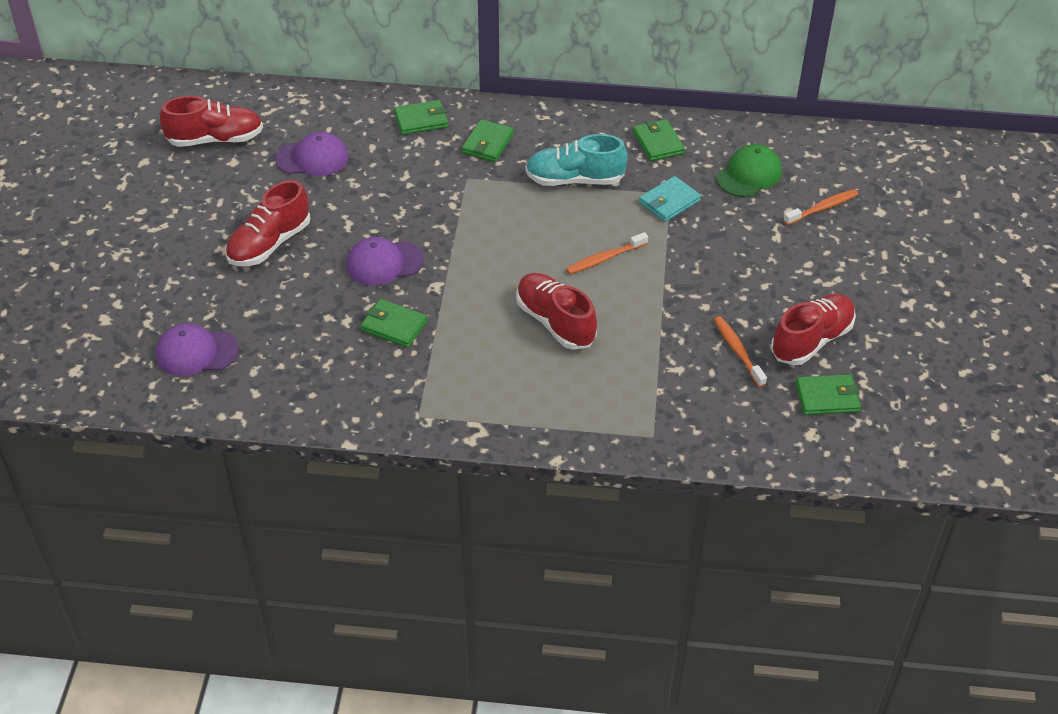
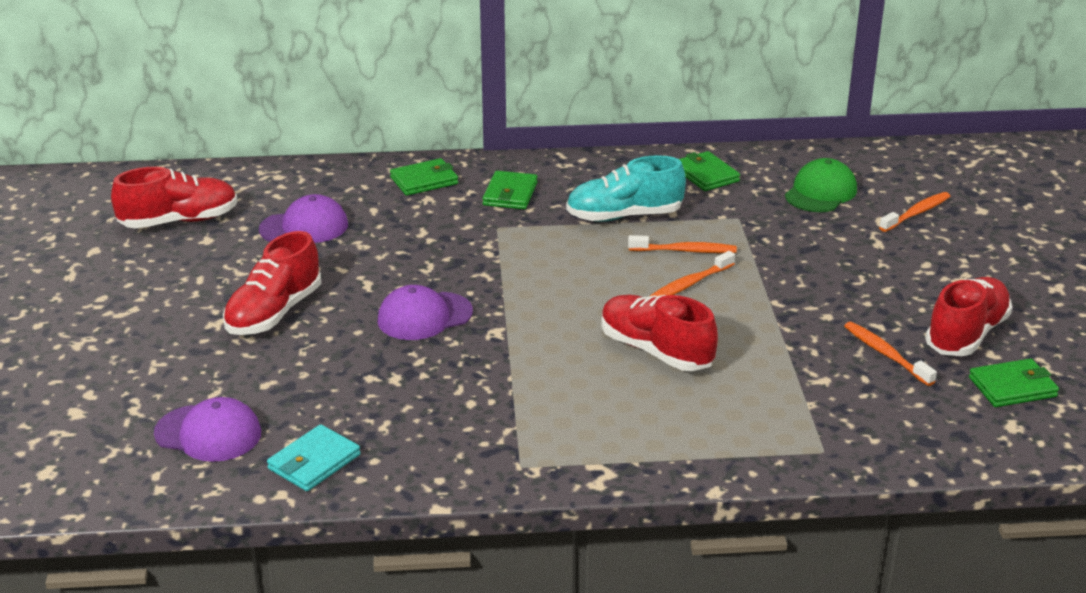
camera: 10 degrees left, 15 degrees down
purple cap [156,323,239,376] -> purple cap turned 150 degrees counterclockwise [154,397,261,462]
green wallet [360,299,428,348] -> none
turquoise wallet [639,176,701,222] -> turquoise wallet moved to [267,424,361,491]
none -> orange toothbrush [628,235,737,253]

